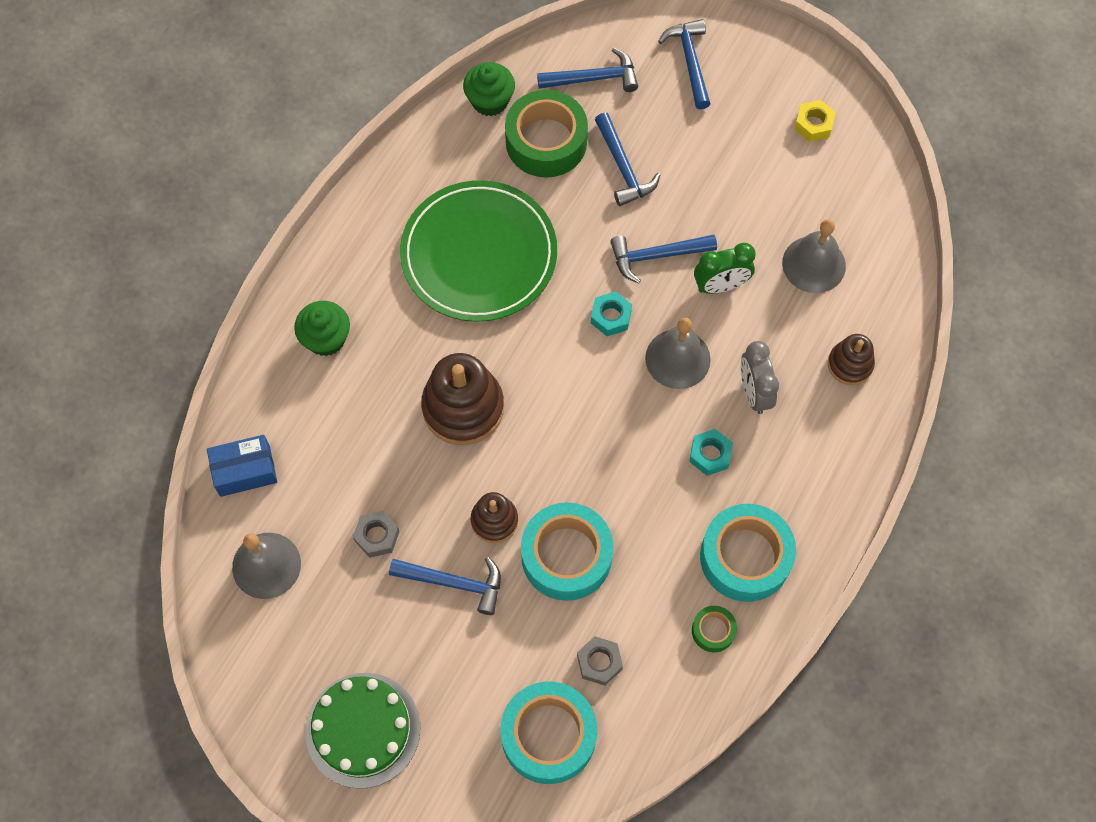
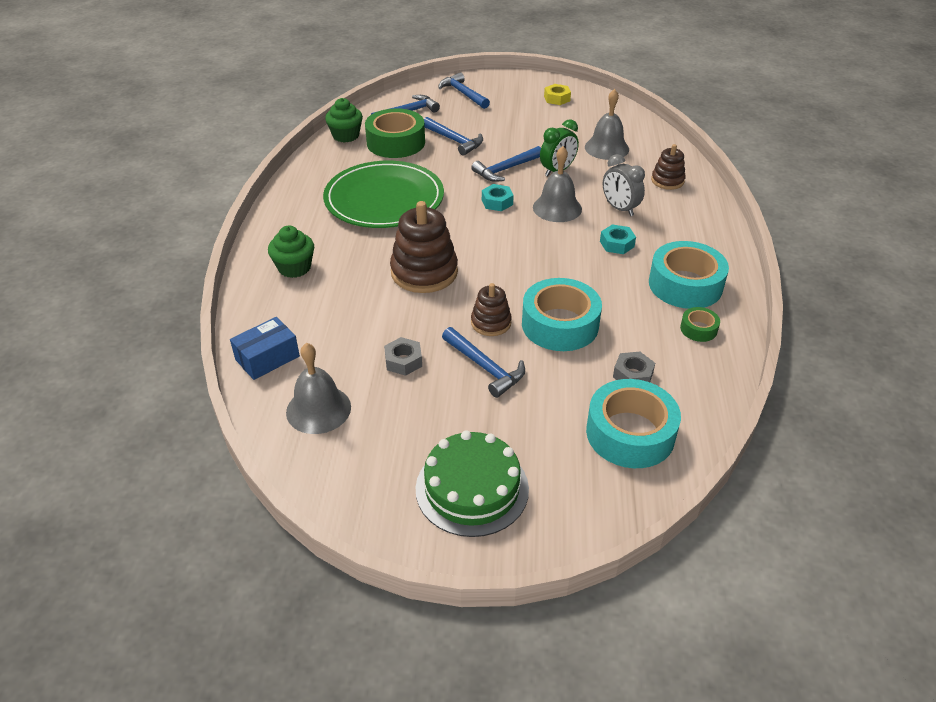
camera: 25 degrees left, 25 degrees down
blue hammer [389,557,501,615] -> blue hammer turned 60 degrees clockwise [442,327,525,398]

